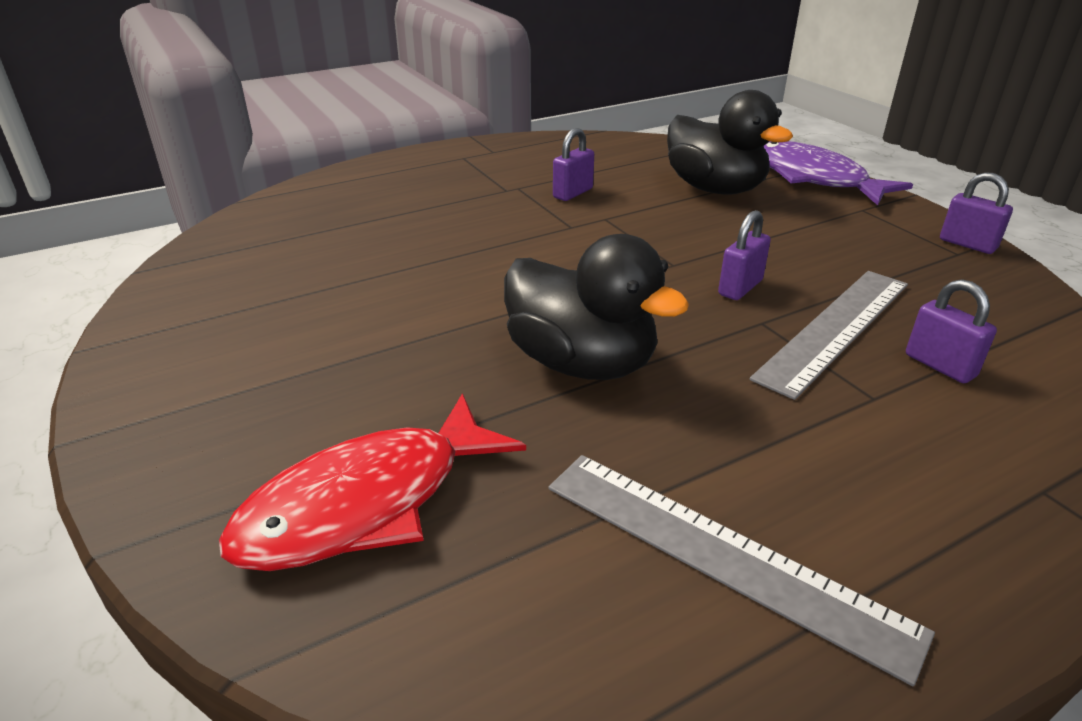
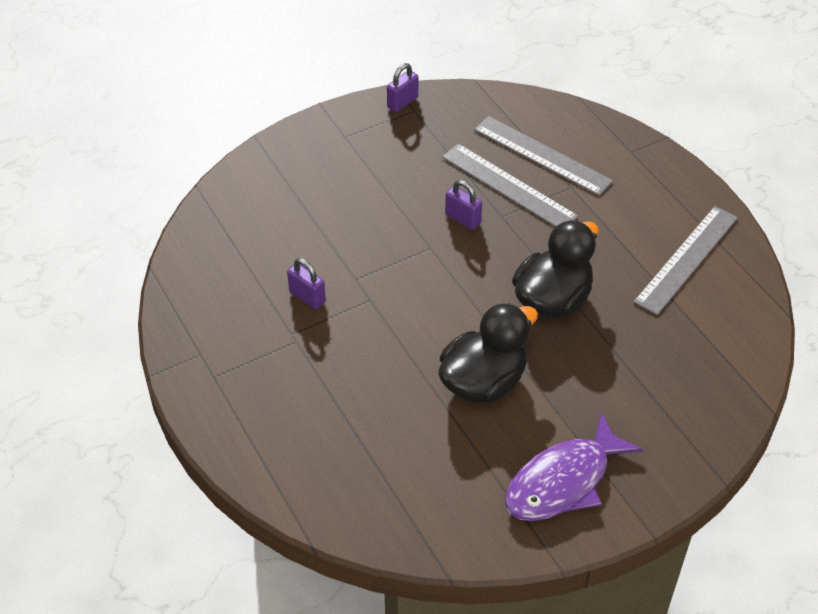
camera: 90 degrees left, 15 degrees up
red fish [219,393,526,571] -> none
black duck [667,90,793,195] -> black duck moved to [438,303,538,403]
purple fish [763,141,913,206] -> purple fish moved to [505,412,643,521]
purple padlock [906,279,997,383] -> grey ruler [474,116,613,196]

